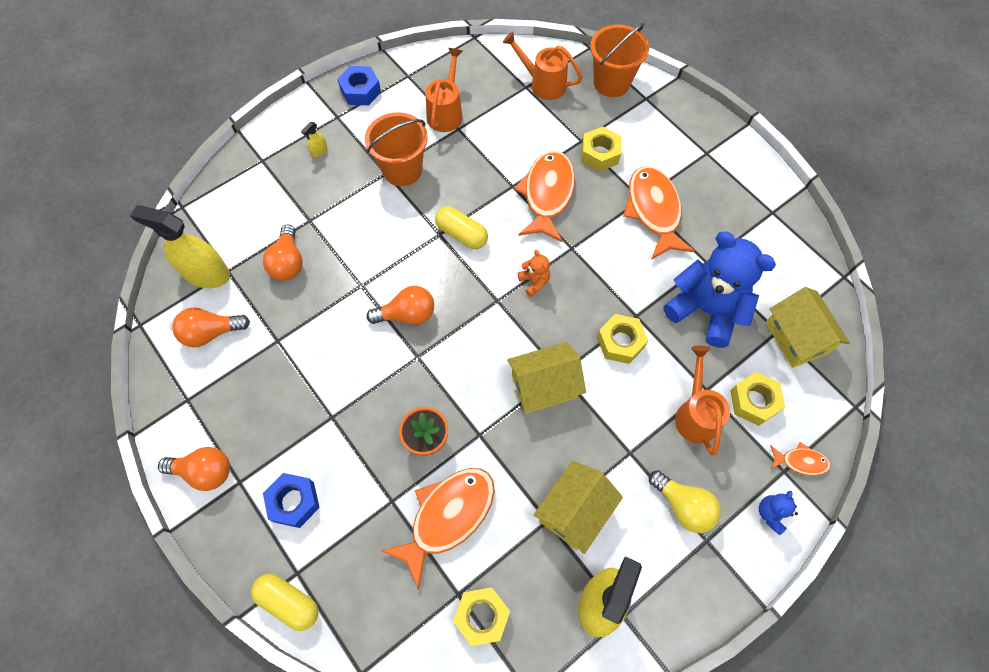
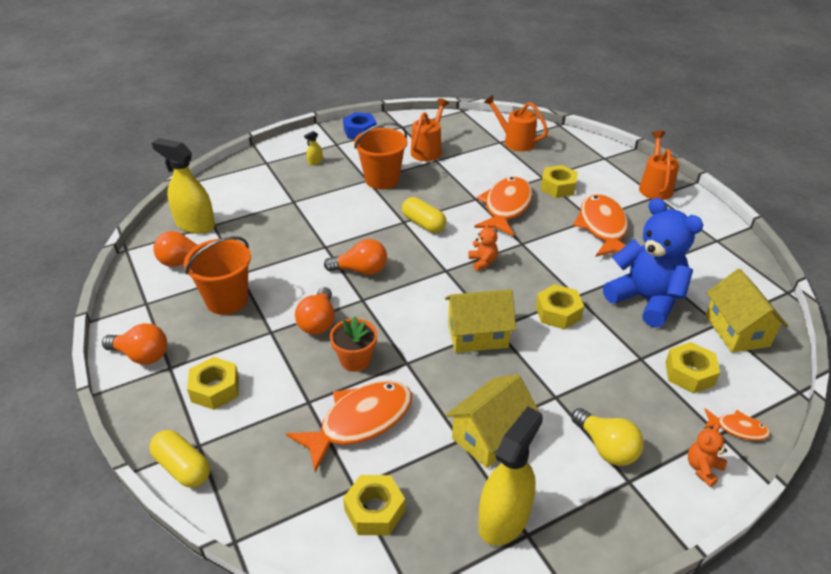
camera: 10 degrees right, 25 degrees down
orange light bulb [263,225,303,281] -> orange light bulb moved to [295,287,335,335]
blue nut [263,473,320,528] -> yellow nut [187,357,239,410]
orange bucket [590,23,649,97] -> orange bucket moved to [184,236,251,315]
orange watering can [675,346,730,455] -> orange watering can moved to [639,131,679,200]
blue teddy bear [759,491,798,535] -> orange teddy bear [688,423,727,487]

